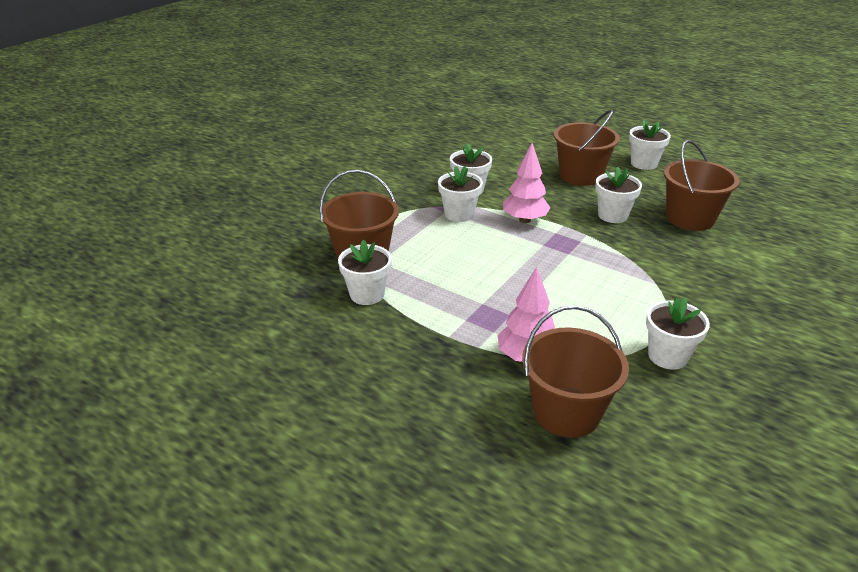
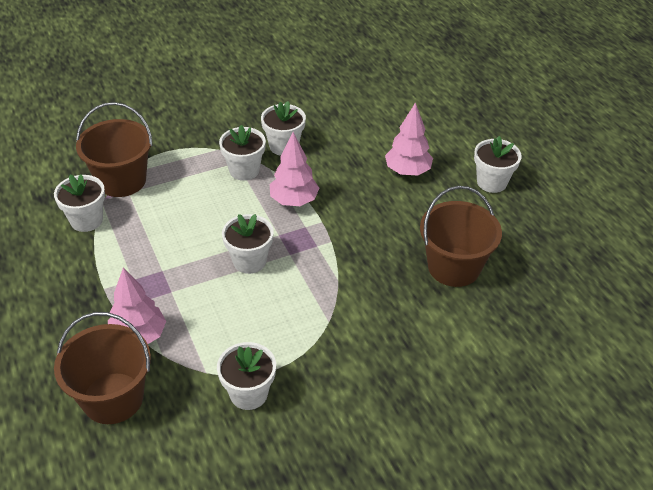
camera: 30 degrees right, 10 degrees up
brown bucket [554,110,620,186] -> pink tree [385,102,433,175]
white flower pot [595,167,642,223] -> white flower pot moved to [222,214,274,274]

